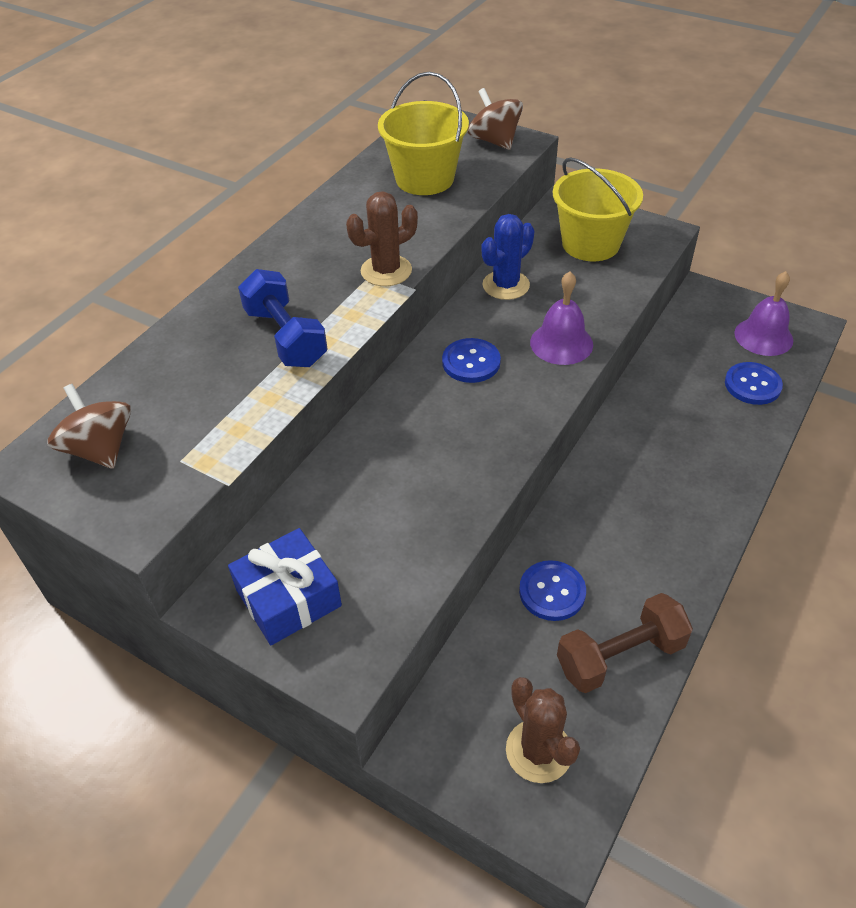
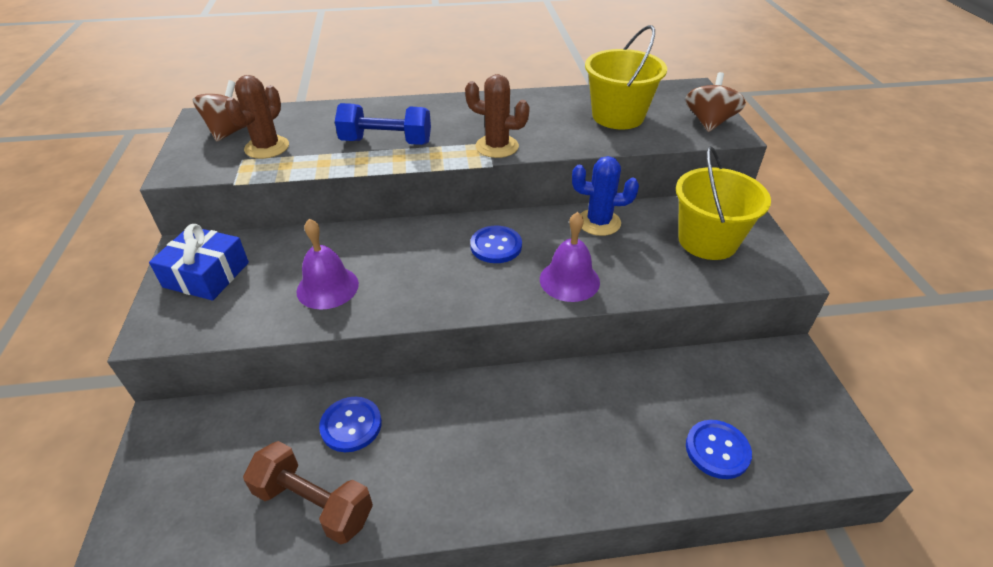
camera: 50 degrees right, 5 degrees down
blue dumbbell [238,269,328,367] -> blue dumbbell turned 75 degrees clockwise [335,103,431,145]
brown cactus [506,677,580,783] -> brown cactus moved to [225,75,289,159]
purple bell [734,271,793,356] -> purple bell moved to [297,219,359,310]

